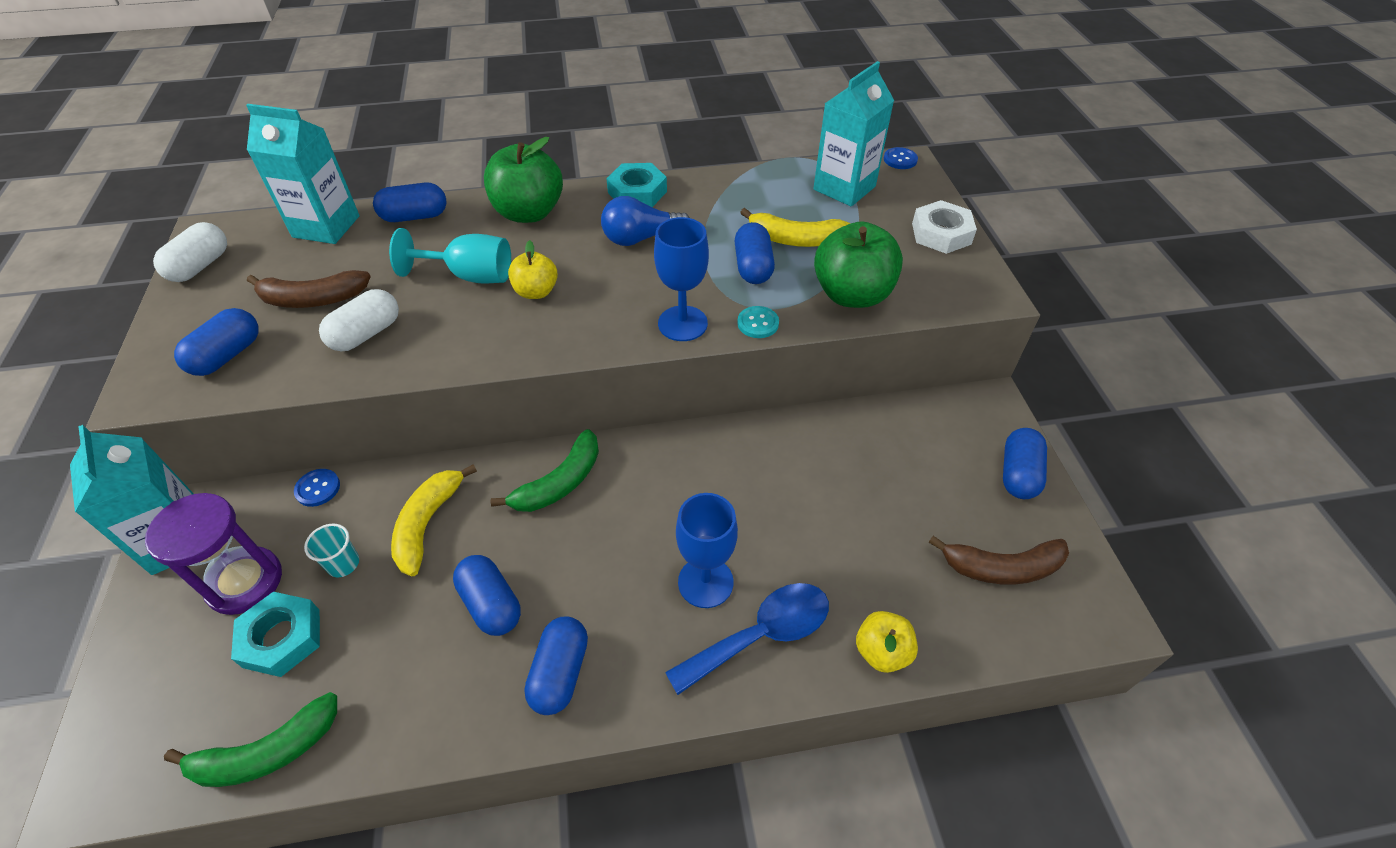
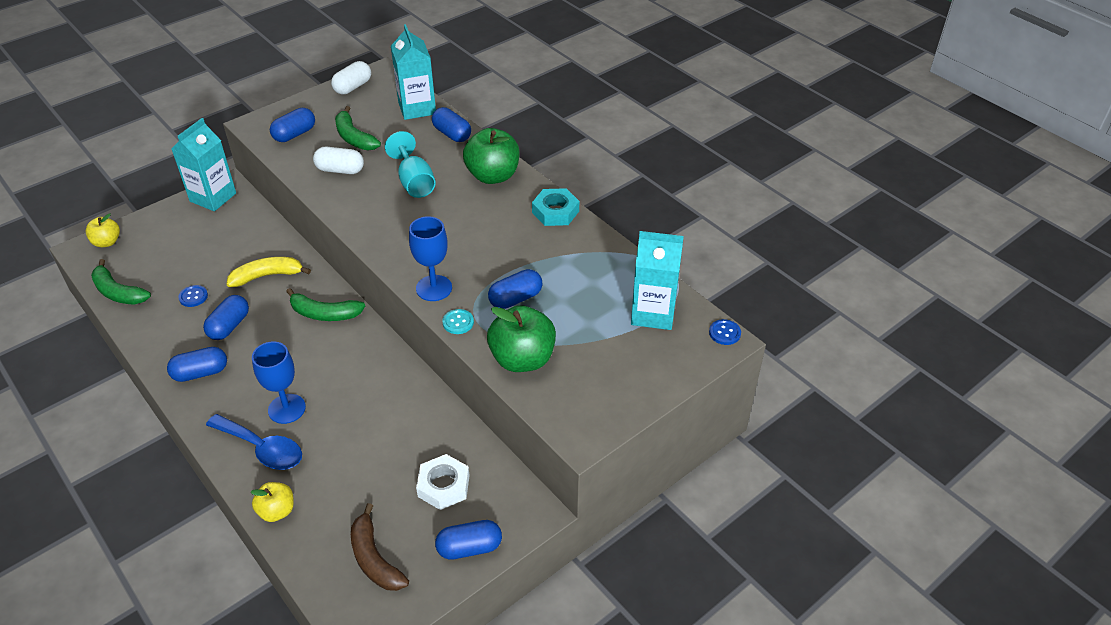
camera: 60 degrees right, 5 degrees down
purple hourglass [145,493,282,615] -> none
white capsule [153,222,227,282] -> white capsule turned 45 degrees counterclockwise [331,61,371,94]
blue capsule [174,308,259,376] -> blue capsule turned 45 degrees counterclockwise [270,108,315,142]
turquoise nut [231,592,320,677] -> none
brown banana [247,270,371,308] -> green banana [335,106,381,150]
blue button [294,469,340,507] -> blue button moved to [178,285,208,307]
turquoise cup [304,524,359,577] -> none
yellow apple [508,240,558,299] -> yellow apple moved to [85,213,120,247]
blue light bulb [601,196,690,246] -> none
yellow banana [740,208,851,247] -> none
white nut [912,200,977,254] -> white nut moved to [416,454,470,510]

